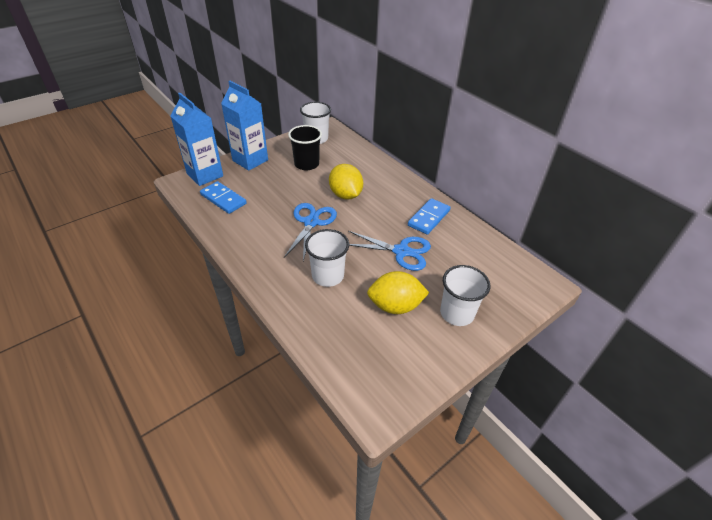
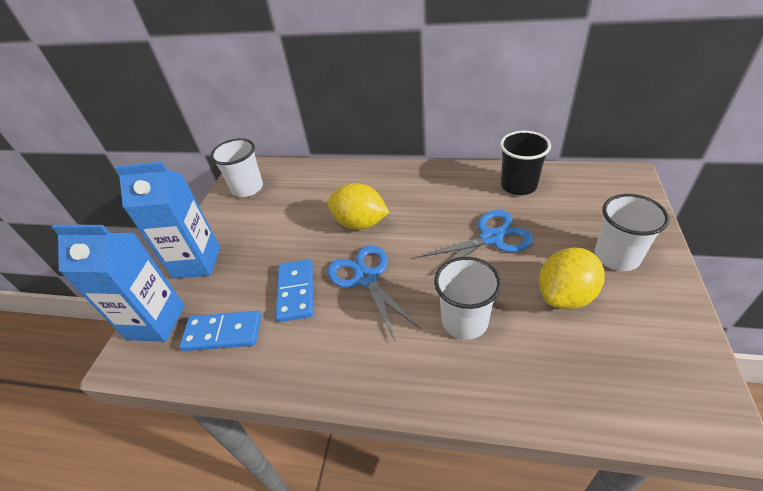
camera: 35 degrees left, 0 degrees up
black cup [288,125,322,170] -> black cup moved to [500,131,551,195]
blue domino [408,198,451,235] -> blue domino moved to [276,259,313,322]

